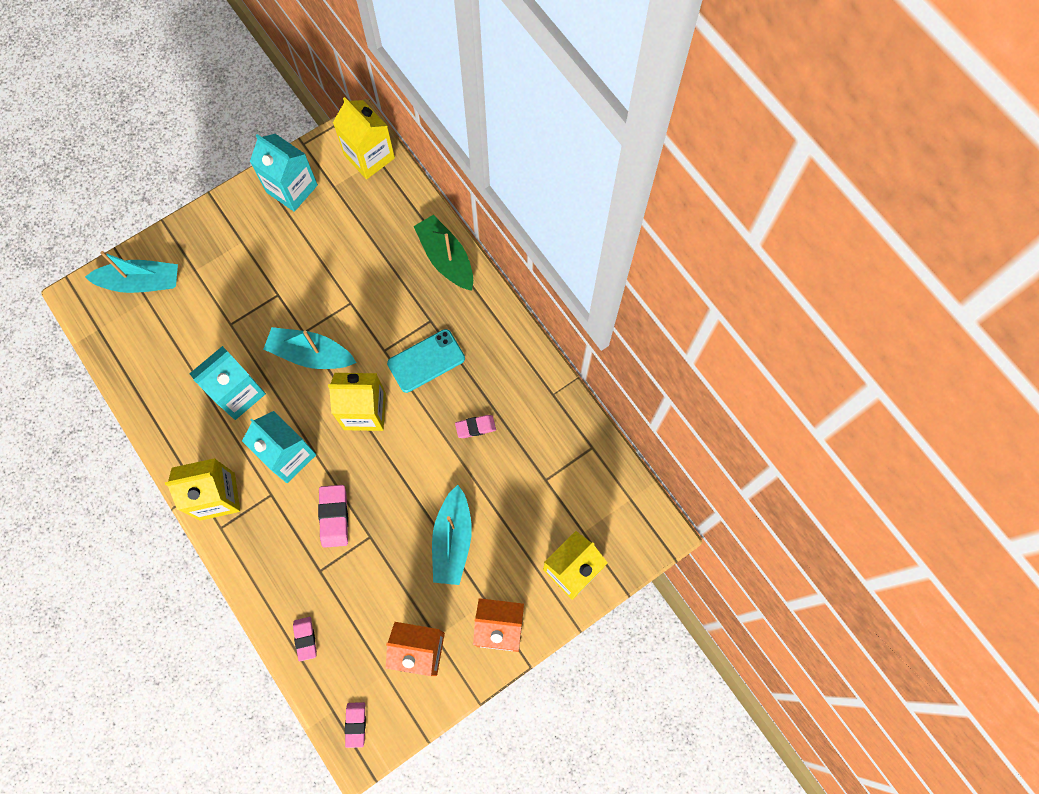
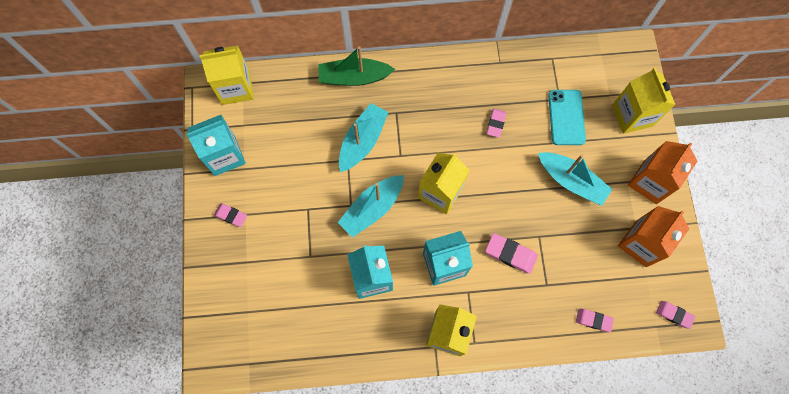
camera: 60 degrees left, 0 degrees up
turquoise boat [85,251,178,293] -> turquoise boat moved to [339,103,389,172]
turquoise phone [387,329,465,393] -> turquoise phone moved to [548,90,586,145]
none -> pink eraser [214,203,247,227]

